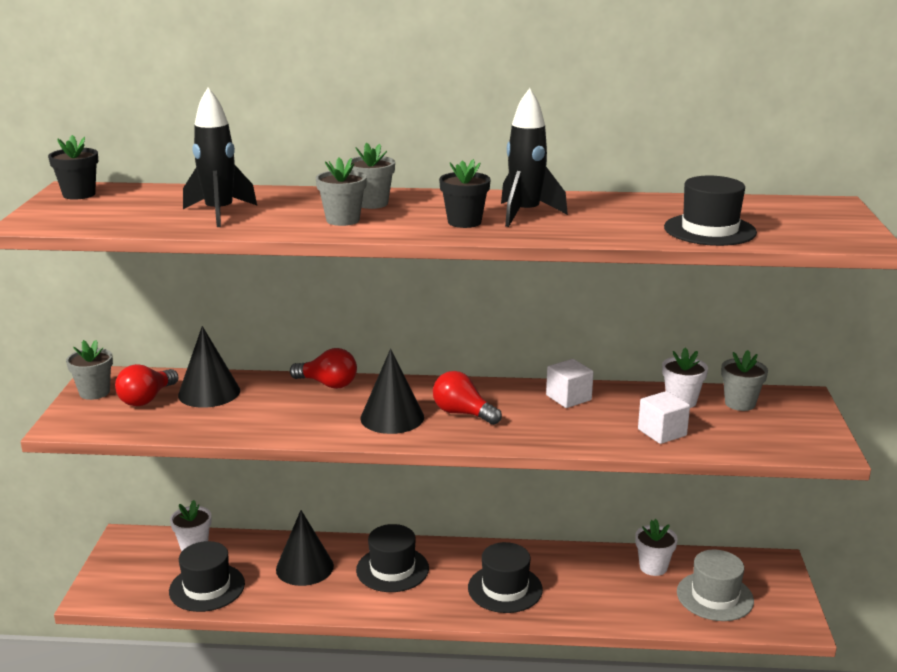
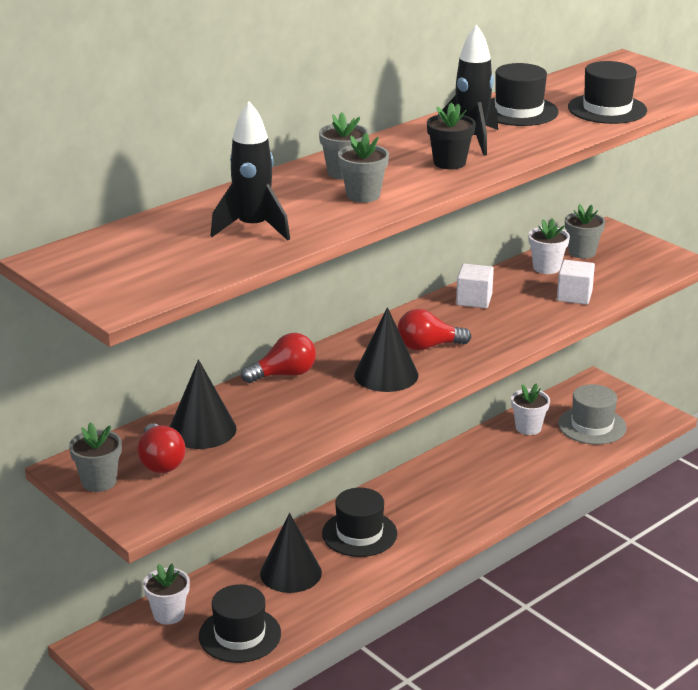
camera: 45 degrees left, 5 degrees up
black flower pot [48,135,98,200] -> none
black hat [468,542,543,613] -> black hat moved to [491,63,559,126]

